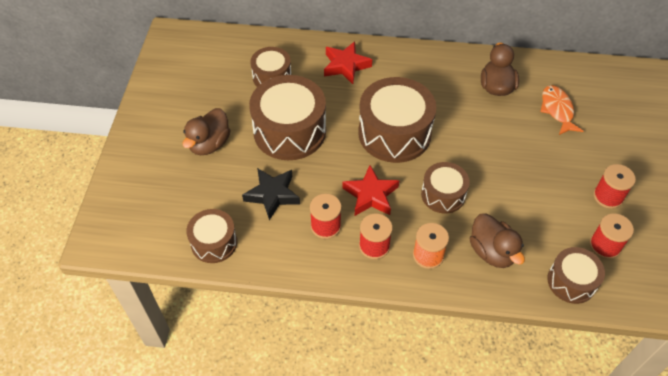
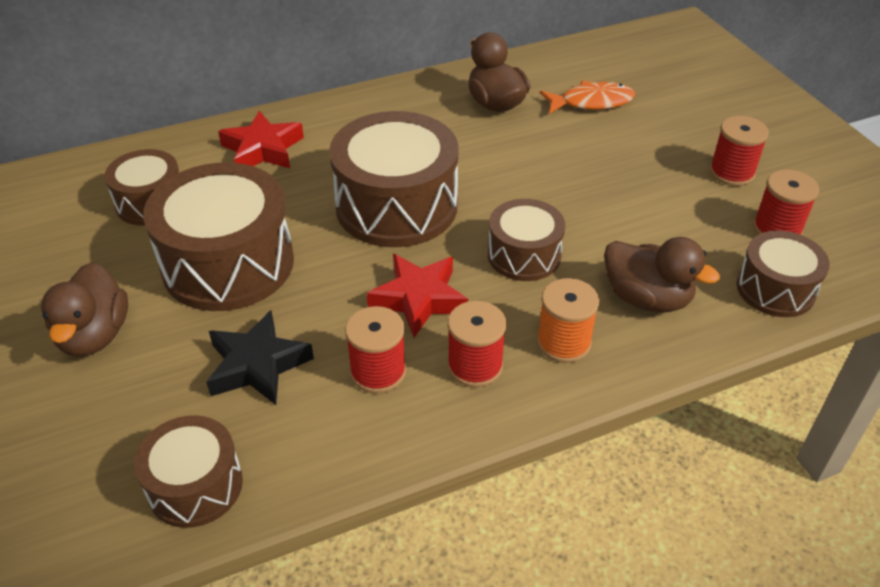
camera: 30 degrees left, 10 degrees down
orange fish [540,85,583,135] -> orange fish turned 120 degrees clockwise [540,81,635,114]

